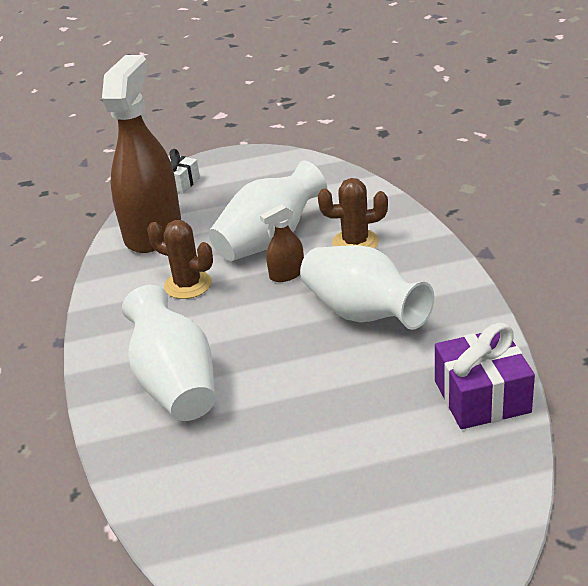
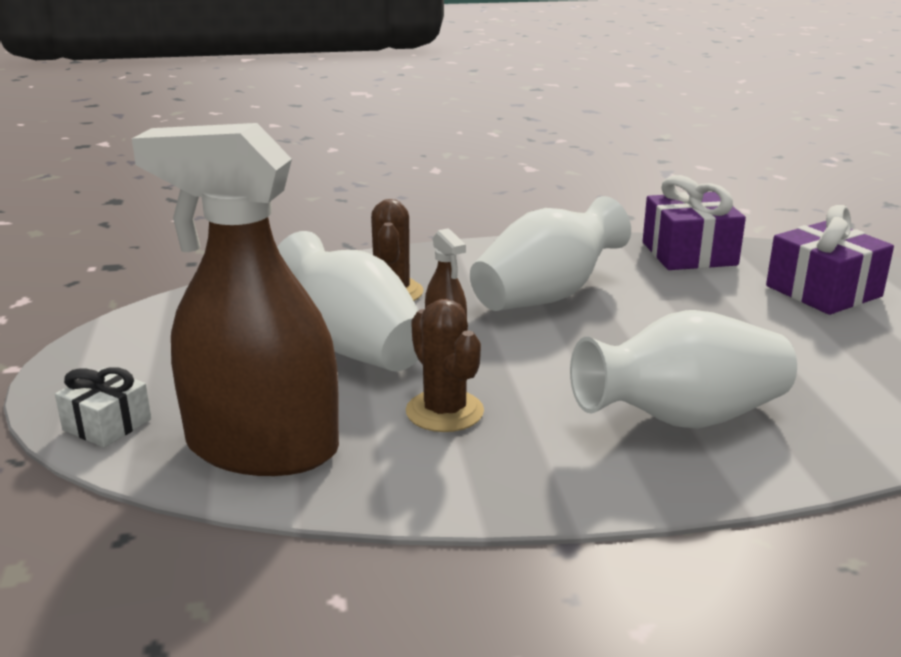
camera: 90 degrees left, 10 degrees down
brown cactus [147,220,213,299] -> brown cactus turned 60 degrees counterclockwise [406,299,484,432]
none -> purple gift [766,205,894,315]

